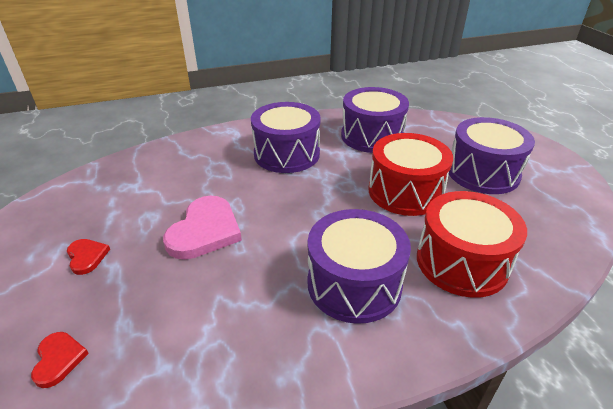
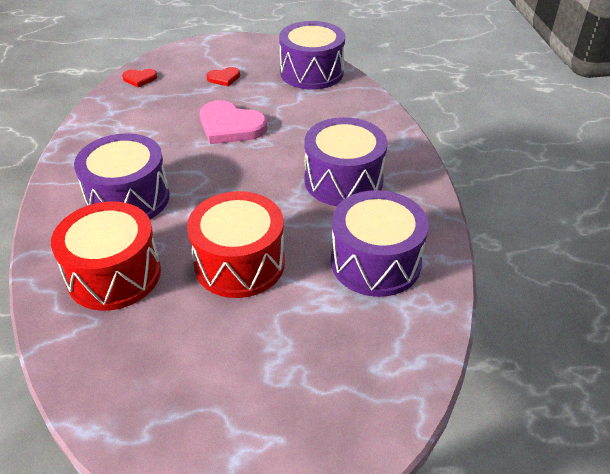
camera: 100 degrees right, 5 degrees up
purple drum [449,117,535,194] -> purple drum moved to [279,21,345,90]

